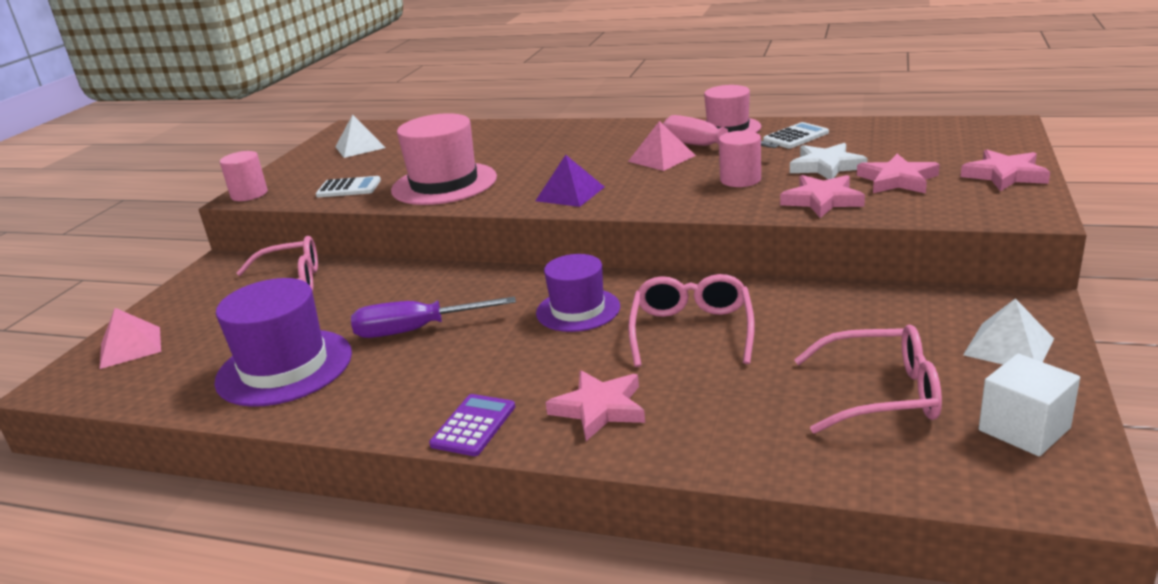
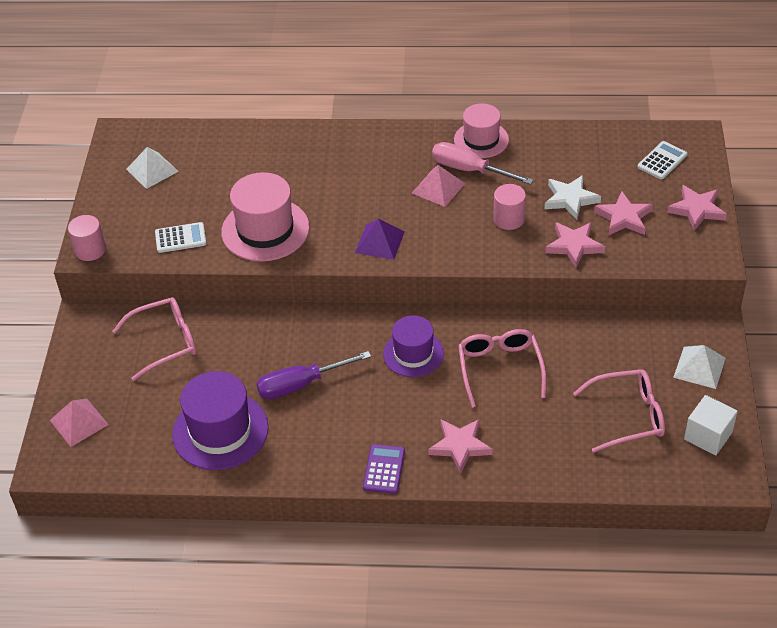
camera: 15 degrees left, 20 degrees up
white calculator [763,122,829,149] -> white calculator moved to [637,141,687,180]

